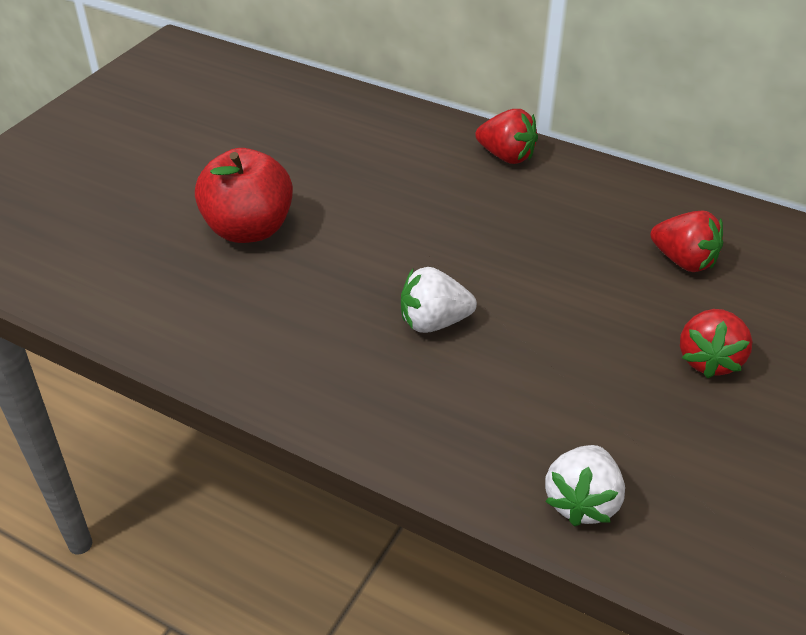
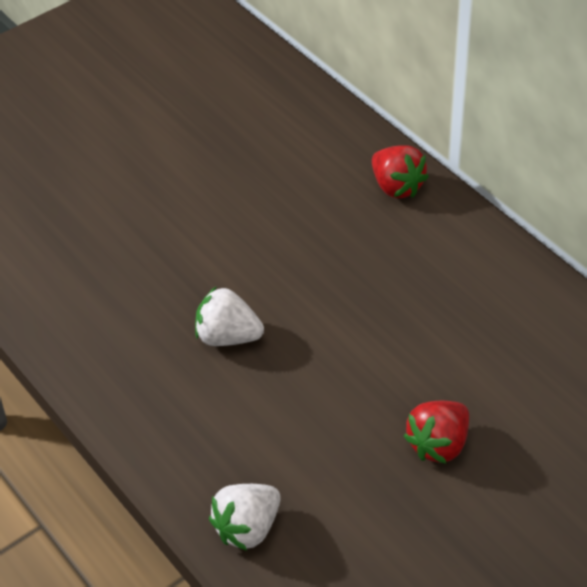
camera: 25 degrees right, 5 degrees up
red apple [195,148,293,243] -> none
red strawberry [650,210,723,272] -> none

